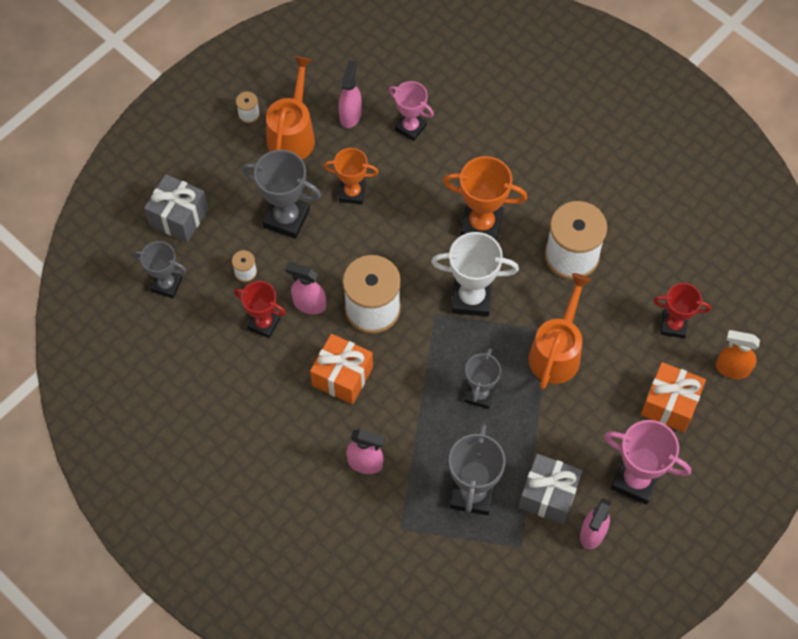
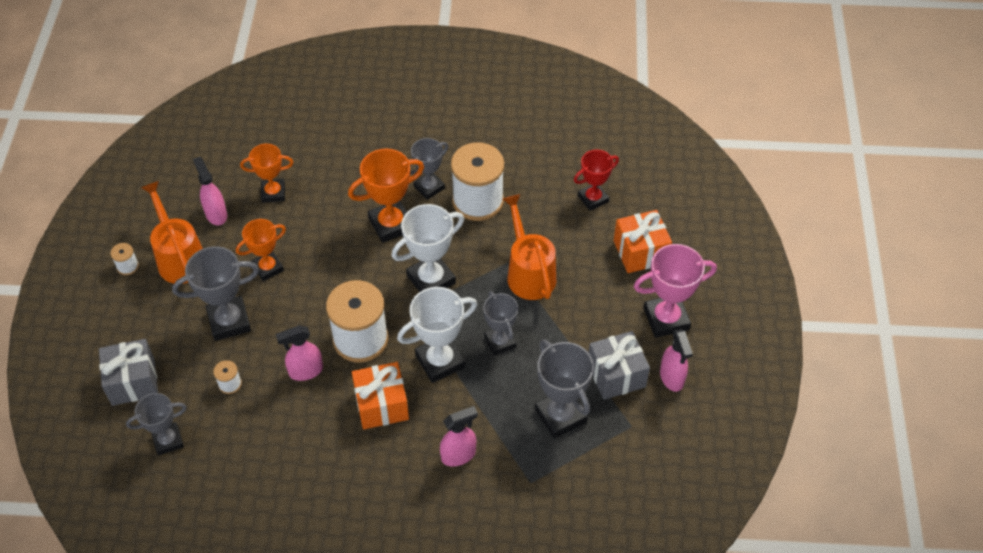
camera: 40 degrees left, 10 degrees down
red trophy [234,281,286,338] -> none
pink trophy [388,81,434,141] -> orange trophy [240,144,293,203]
orange spray bottle [716,330,760,379] -> none
none -> white trophy [397,287,477,383]
none -> grey trophy [410,138,448,200]

